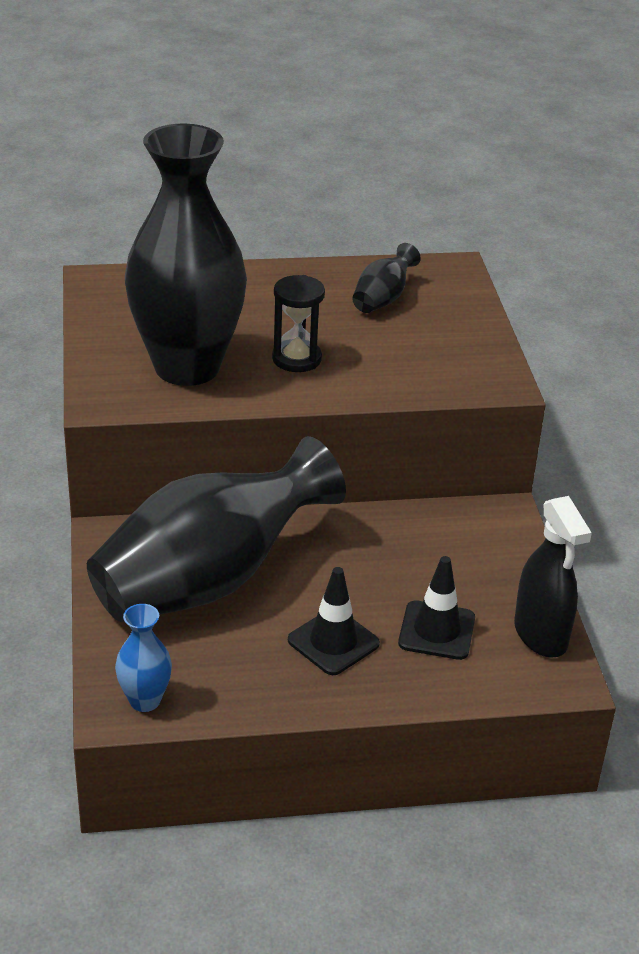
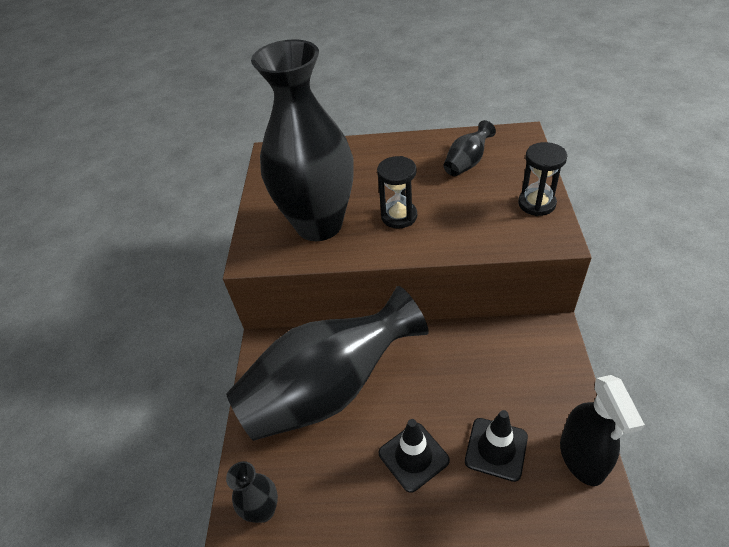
camera: 15 degrees right, 10 degrees up
blue vase [115,604,172,712] -> black vase [226,461,278,523]
none -> black hourglass [518,142,567,216]

